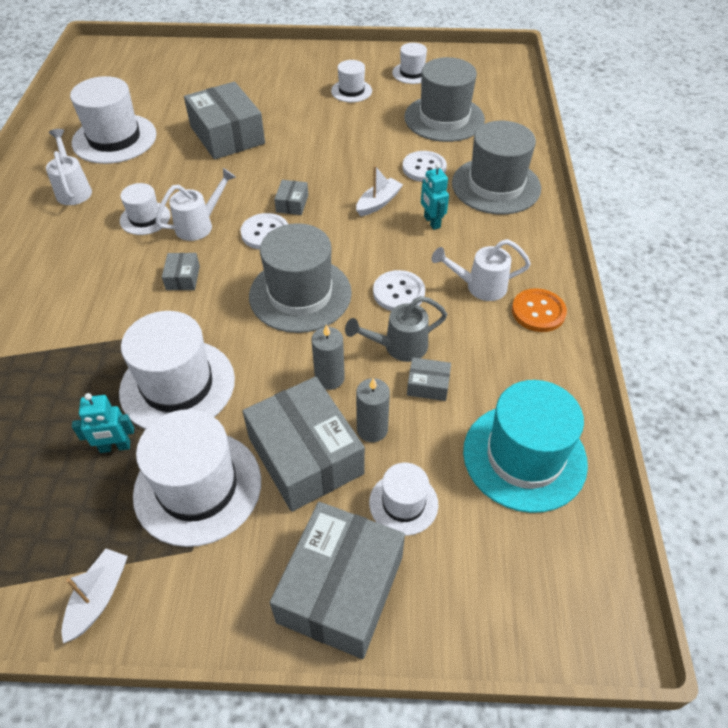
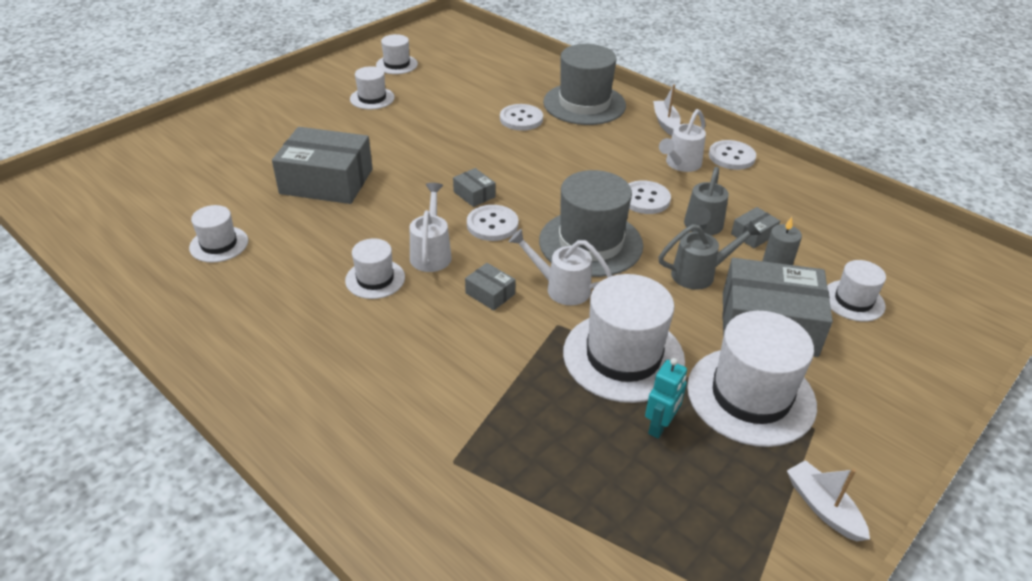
camera: 50 degrees left, 10 degrees down
white watering can [46,129,92,205] -> white watering can moved to [508,229,612,305]
white hat [70,76,157,164] -> white hat [189,205,248,263], size x0.54
grey box [270,502,405,659] -> none
grey candle [311,324,345,390] -> grey watering can [658,221,761,290]
white boat [356,165,403,216] -> white boat moved to [653,85,681,136]
grey hat [404,57,485,142] -> none
turquoise robot [421,163,449,230] -> none
turquoise hat [463,380,588,513] -> none
orange button [512,288,567,332] -> white button [709,140,756,170]

